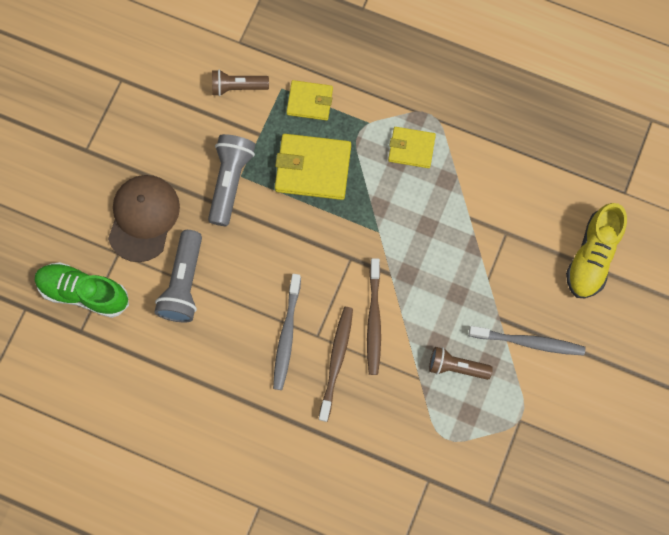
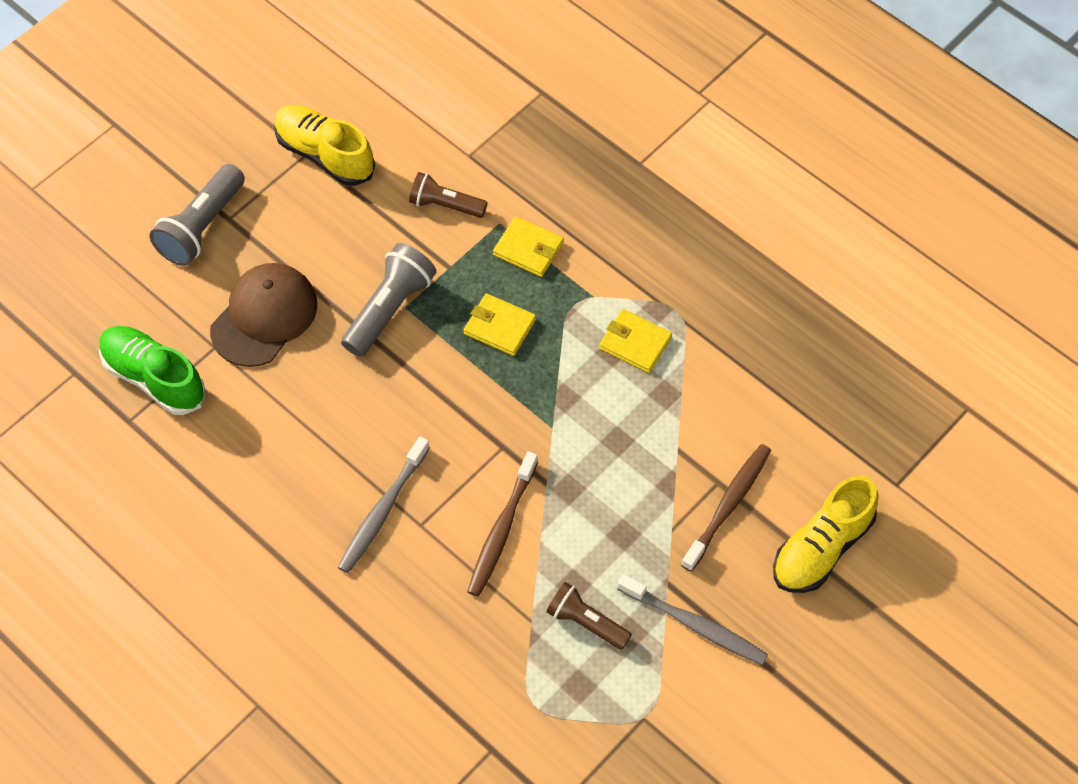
camera: 20 degrees right, 15 degrees down
grey flashlight [155,230,202,323] -> grey flashlight moved to [150,164,245,266]
yellow wallet [275,134,351,200] -> yellow wallet [464,293,536,356], size x0.61
brown toothbrush [319,307,353,422] -> brown toothbrush moved to [681,444,771,572]
none -> yellow shoe [274,105,375,186]

